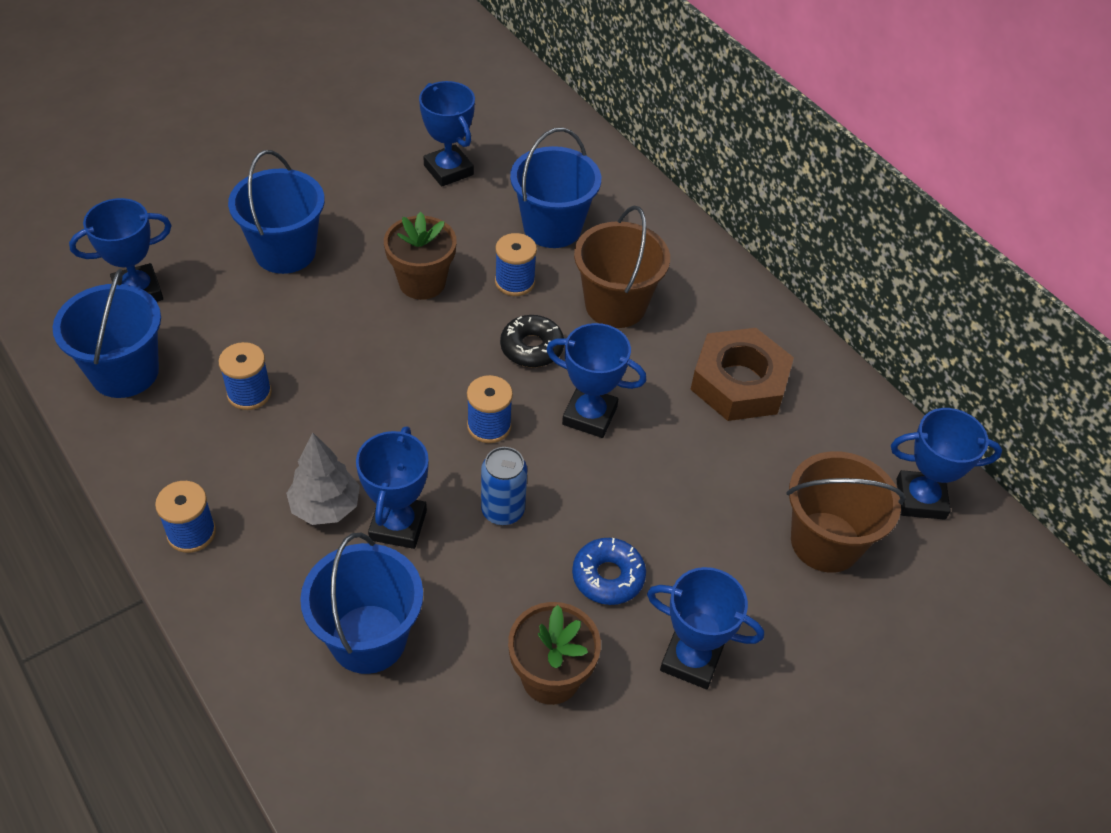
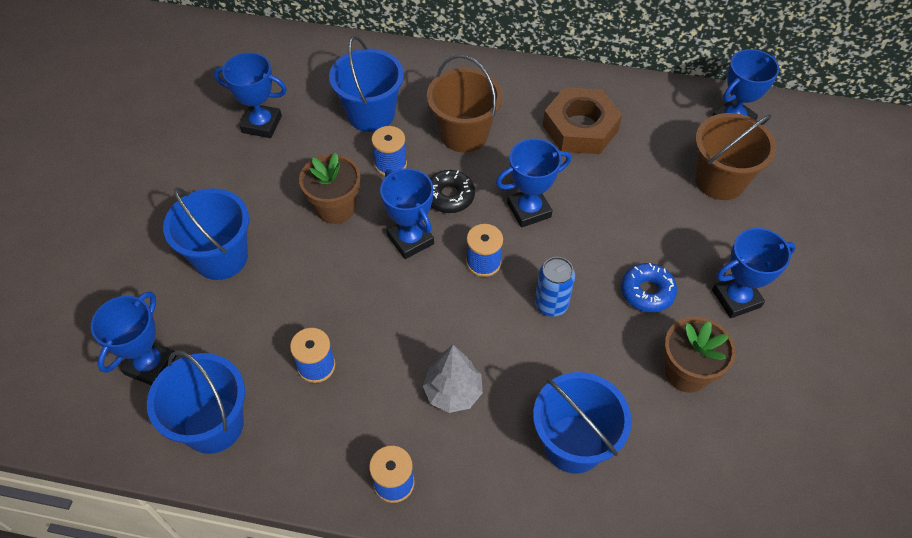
camera: 40 degrees left, 5 degrees up
blue trophy [356,427,429,549] -> blue trophy moved to [380,169,434,259]

